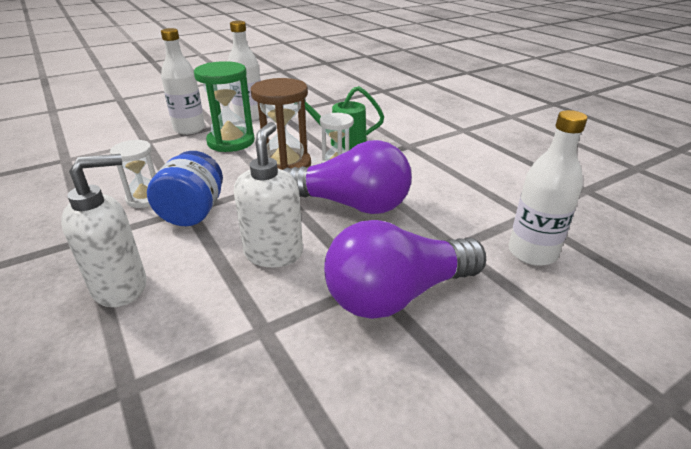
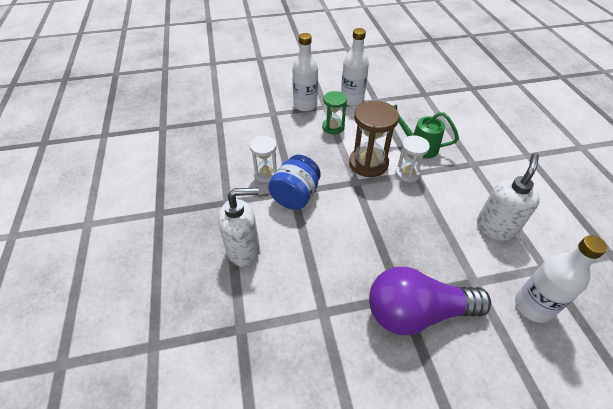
camera: 20 degrees right, 15 degrees up
green hourglass [194,61,255,152] -> green hourglass [322,91,347,134], size x0.62
white soap dispenser [234,122,303,267] -> white soap dispenser moved to [477,153,540,241]
purple light bulb [283,140,412,214] -> none

